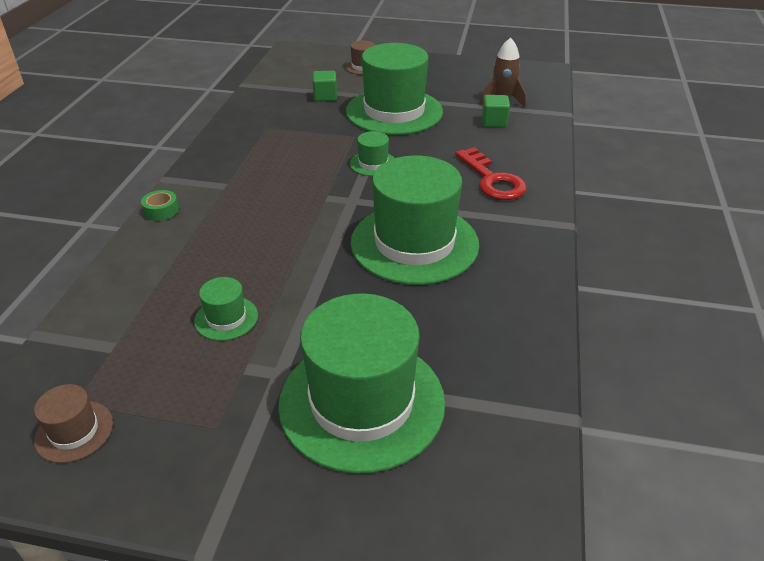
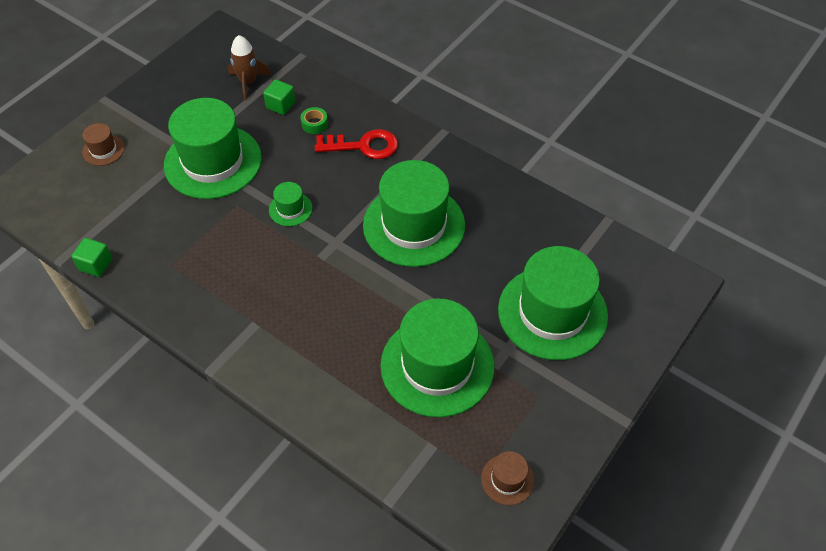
camera: 65 degrees left, 15 degrees up
green tape [141,190,179,221] -> green tape moved to [300,107,328,134]
green hat [194,277,258,341] -> green hat [380,298,494,417], size x2.32
green cube [313,71,337,101] -> green cube moved to [71,238,113,277]

